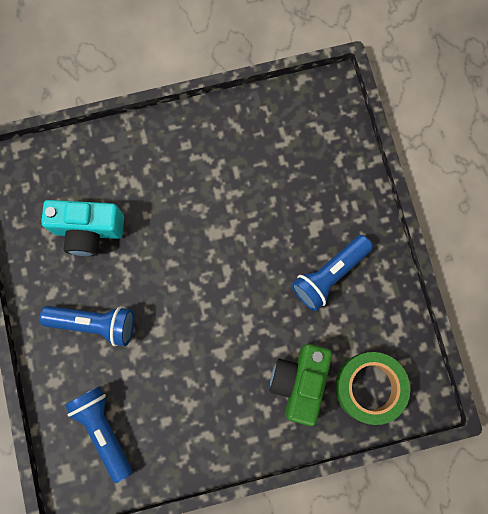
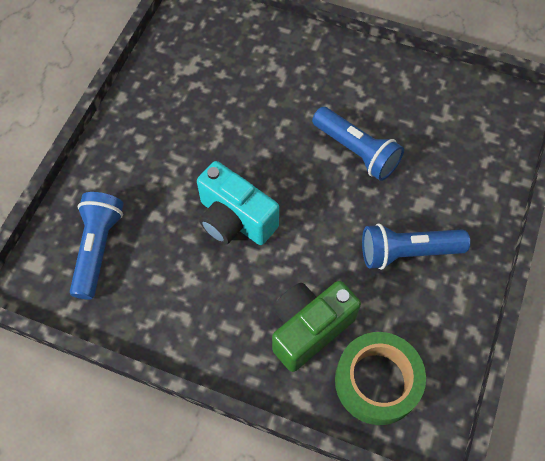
camera: 35 degrees right, 15 degrees down
blue flashlight [40,306,134,346] -> blue flashlight moved to [312,107,404,181]
turquoise camera [41,200,124,256] -> turquoise camera moved to [197,161,279,245]

